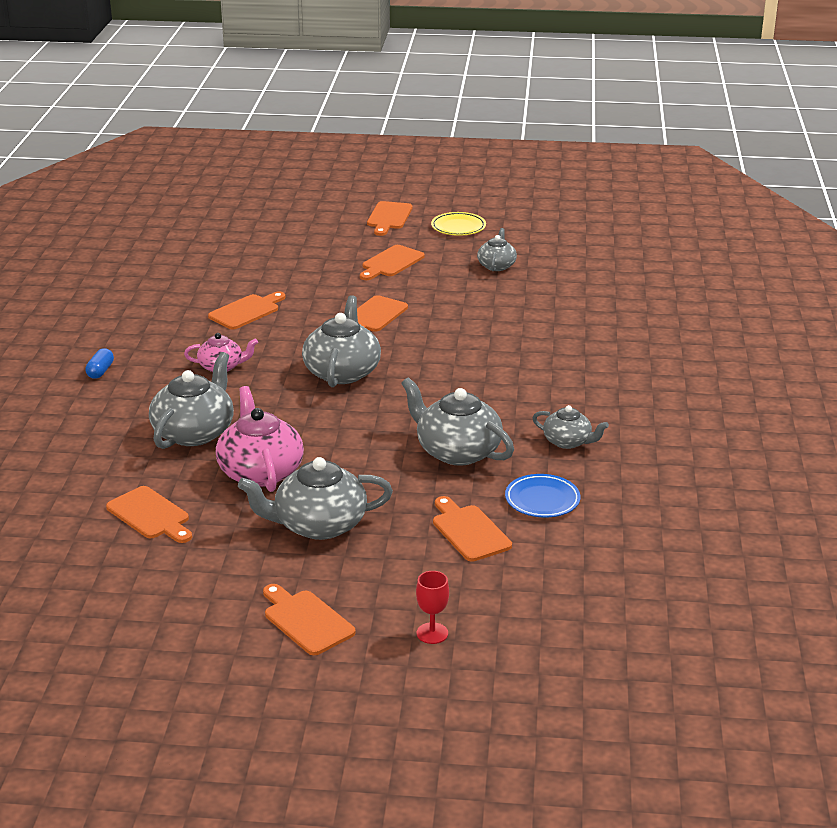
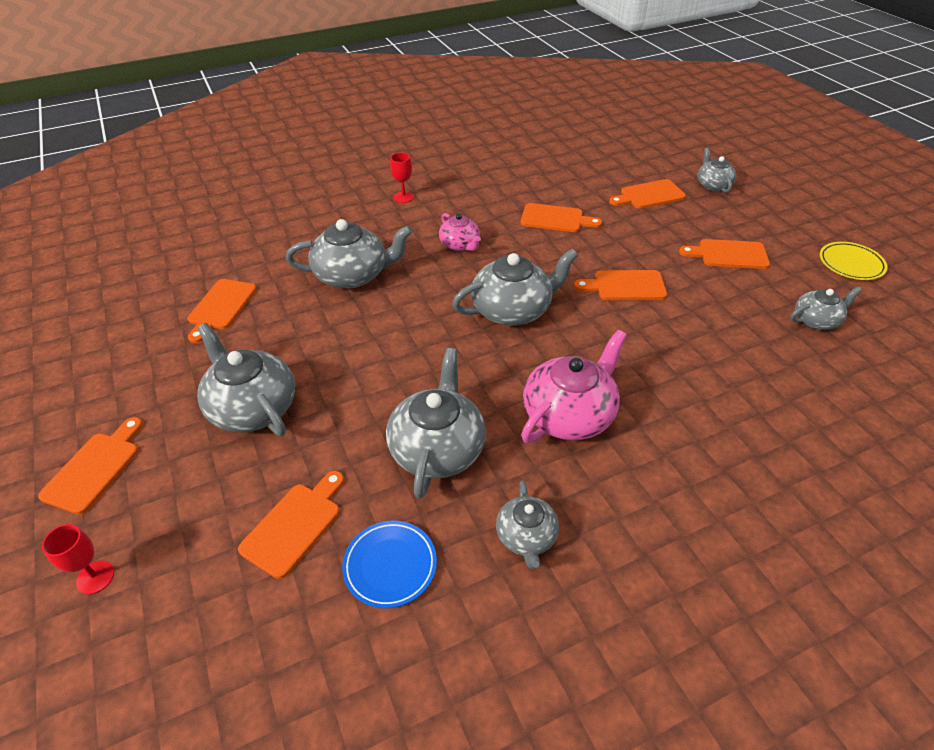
camera: 60 degrees right, 15 degrees up
blue capsule [85,348,114,379] -> red goblet [390,153,414,203]
pink teapot [216,386,304,492] -> pink teapot moved to [521,330,627,443]
orange cutting board [367,201,413,236] -> orange cutting board moved to [609,179,686,209]
none -> grey teapot [697,148,736,193]

